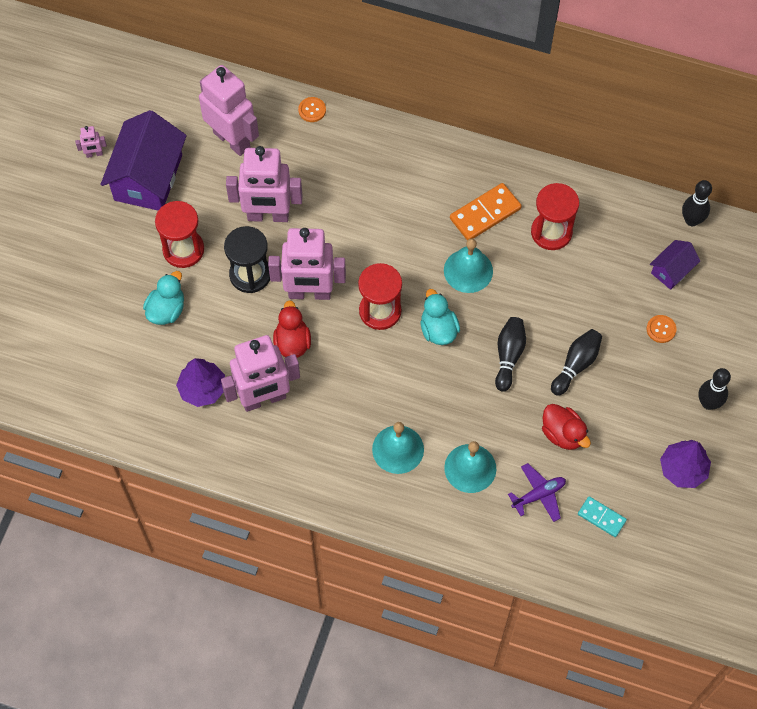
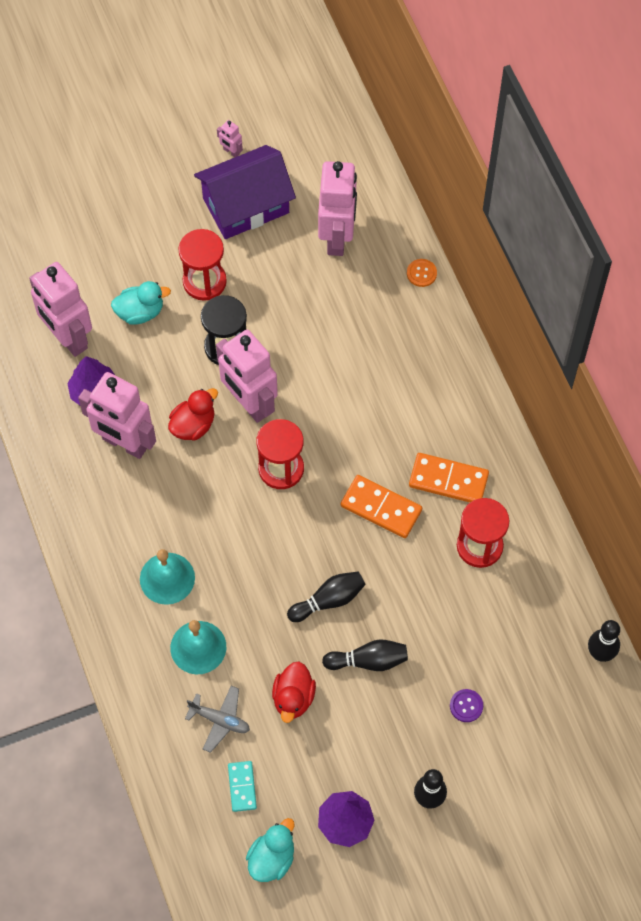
camera: 50 degrees right, 0 degrees up
pink robot [226,146,303,222] -> pink robot moved to [29,262,92,357]
turquoise duck [421,289,460,345] -> turquoise duck moved to [246,818,295,882]
turquoise bell [444,238,493,293] -> orange domino [341,475,422,538]
purple plane [508,463,566,522] -> grey plane [185,686,250,753]
orange button [647,315,677,343] -> purple button [450,689,483,722]
purple house [650,240,700,290] -> none

